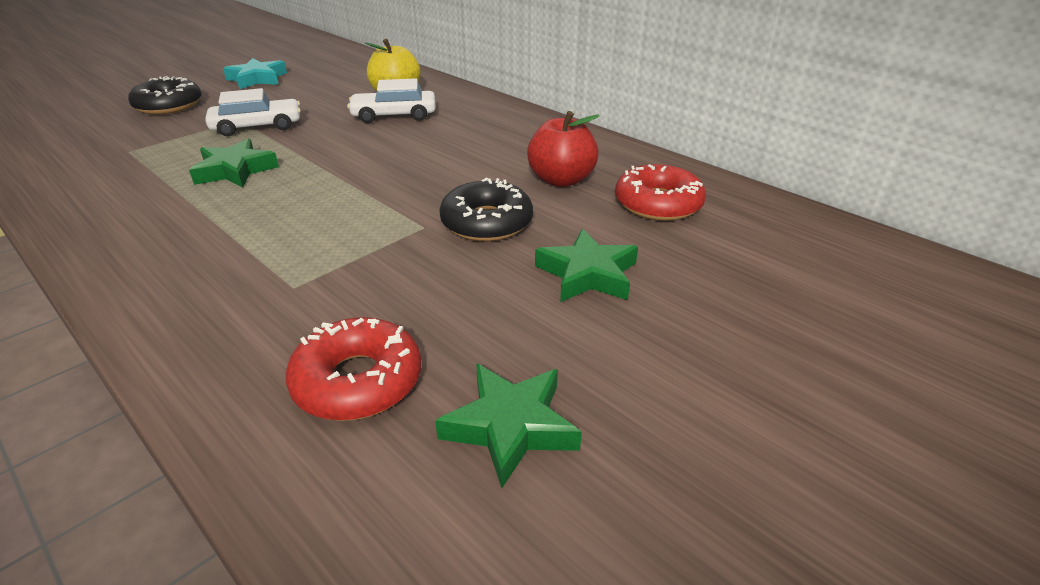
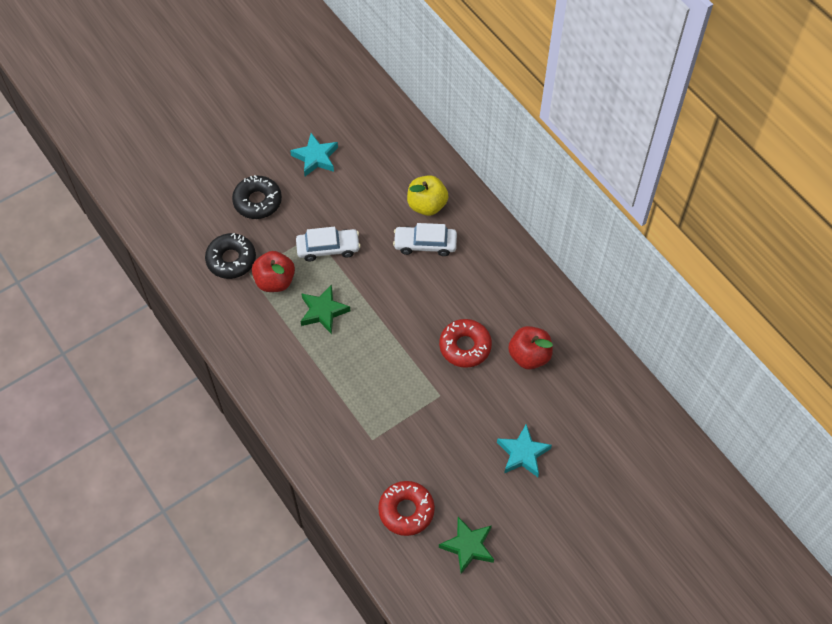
camera: 10 degrees right, 25 degrees up
black donut [439,178,533,241] -> black donut moved to [205,233,256,279]
green star [535,229,638,302] -> turquoise star [497,424,552,477]
red donut [615,164,706,221] -> red donut moved to [439,319,492,368]
none -> red apple [252,251,295,292]

